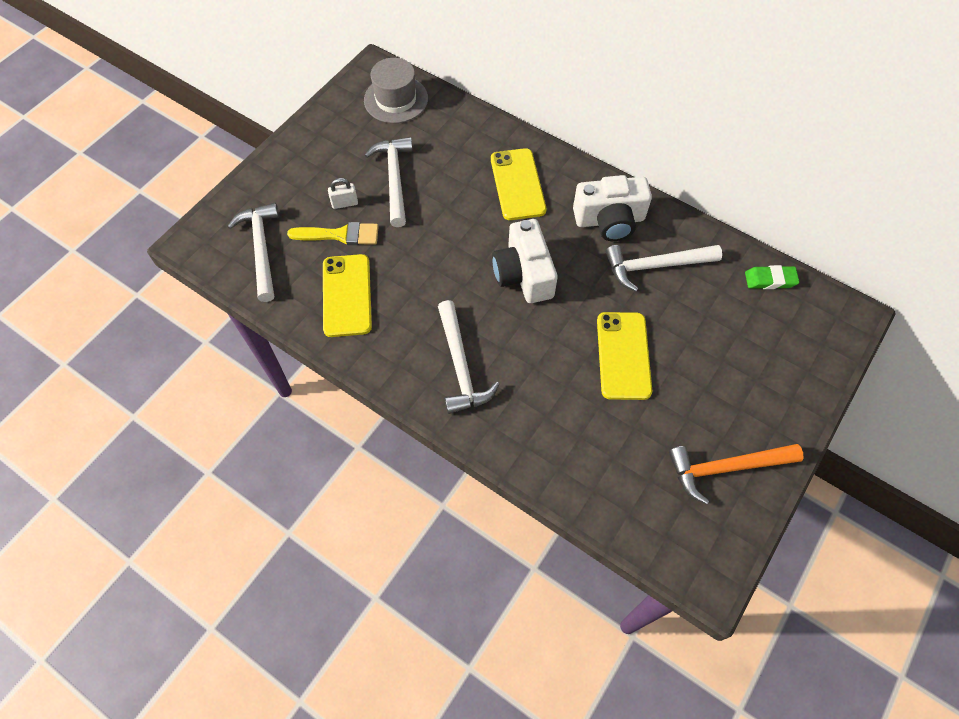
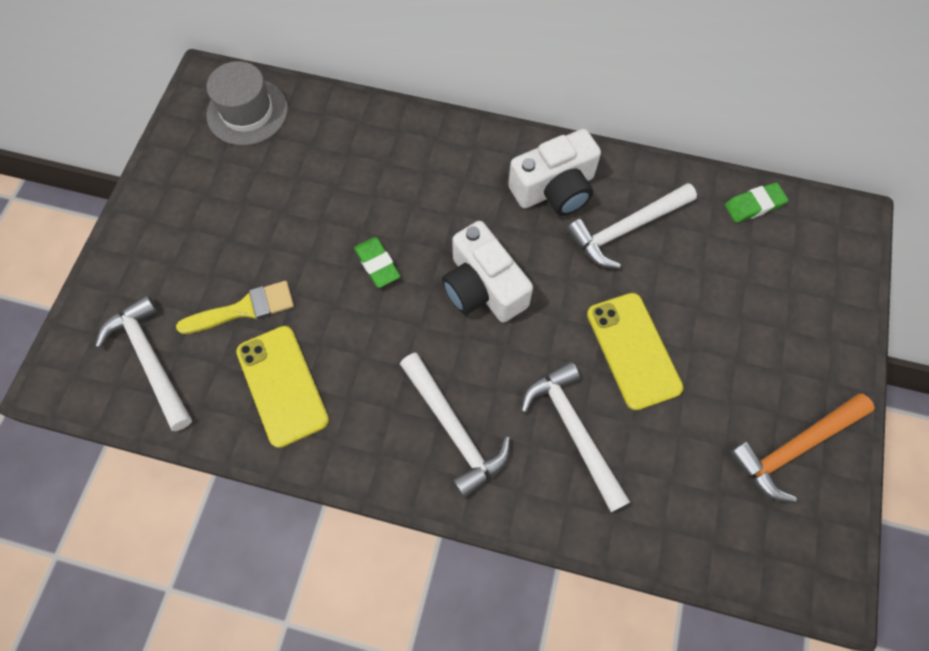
camera: 20 degrees left, 5 degrees up
white padlock [328,178,358,209] -> none
white hammer [365,137,413,227] -> white hammer moved to [521,361,630,512]
yellow phone [491,148,546,220] -> none
none -> green eraser [354,237,400,288]

